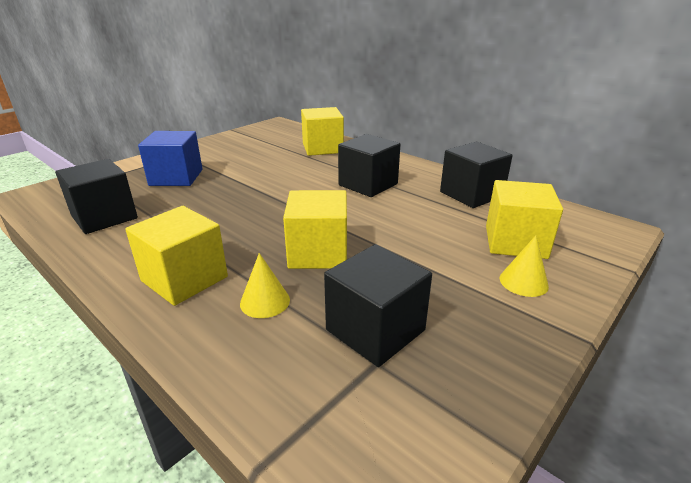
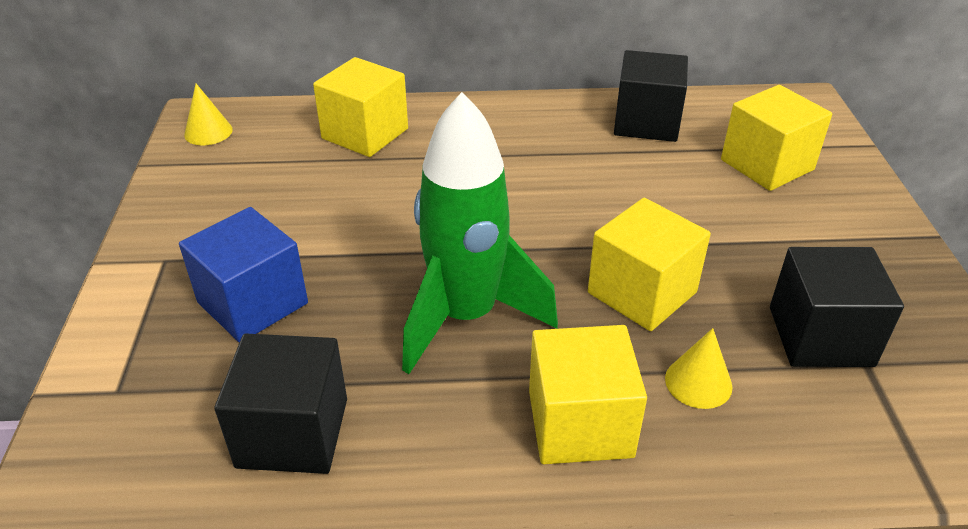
camera: 45 degrees left, 10 degrees up
black cube [338,134,401,197] -> none
yellow cone [500,235,549,297] -> yellow cone moved to [184,84,232,145]
none -> green rocket [402,92,558,374]

